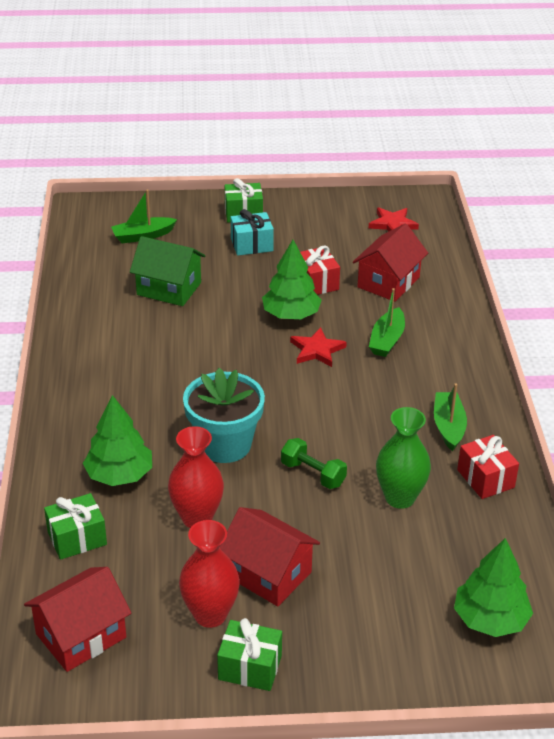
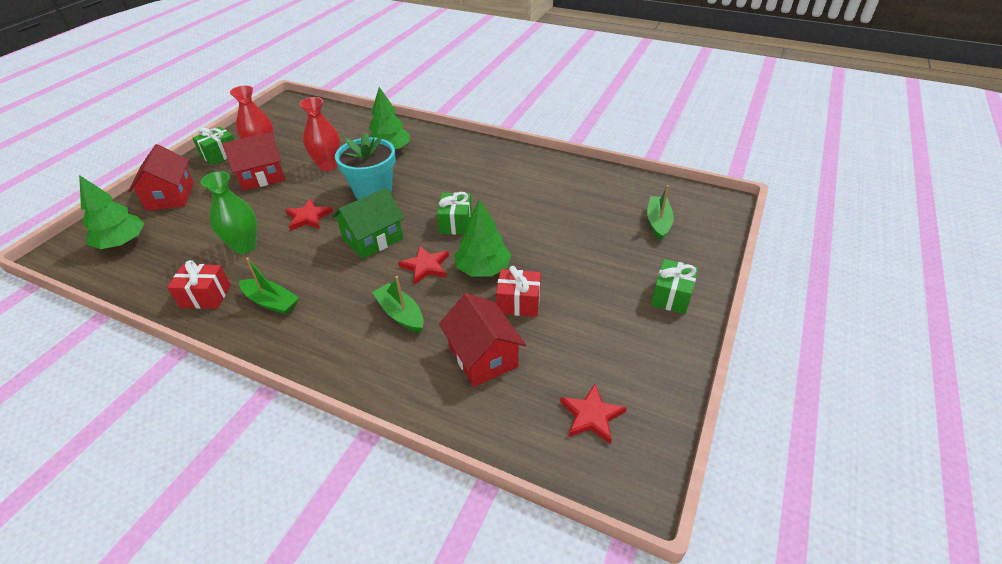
camera: 120 degrees right, 5 degrees up
red house [24,567,131,672] -> red house moved to [128,144,194,211]
green gift [44,493,107,560] -> green gift moved to [437,192,472,235]
green house [130,236,205,306] -> green house moved to [332,187,404,259]
turquoise gift [231,209,274,256] -> none
green dumbbell [281,438,347,489] -> red star [285,199,333,231]

